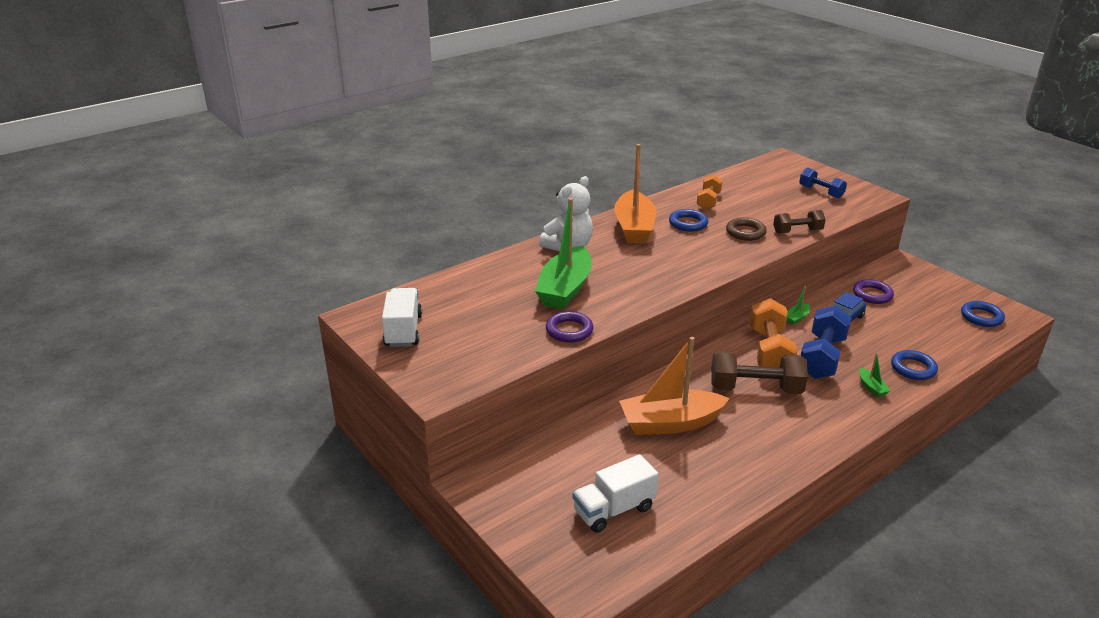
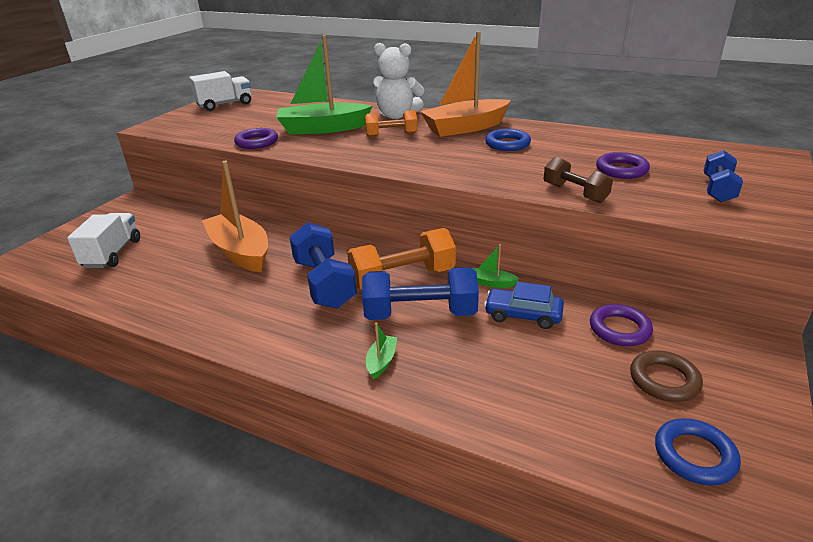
camera: 65 degrees right, 0 degrees up
white truck [572,454,659,533] -> white truck turned 60 degrees clockwise [67,213,140,268]
orange dumbbell [697,174,723,210] -> orange dumbbell moved to [365,110,418,137]
brown dumbbell [711,351,808,394] -> blue dumbbell [289,222,357,308]
brown ring [726,217,767,241] -> brown ring moved to [630,351,703,402]
green boat [859,353,890,397] -> green boat turned 150 degrees clockwise [366,323,397,379]
blue ring [891,350,938,380] -> none
none -> purple ring [596,152,650,179]

